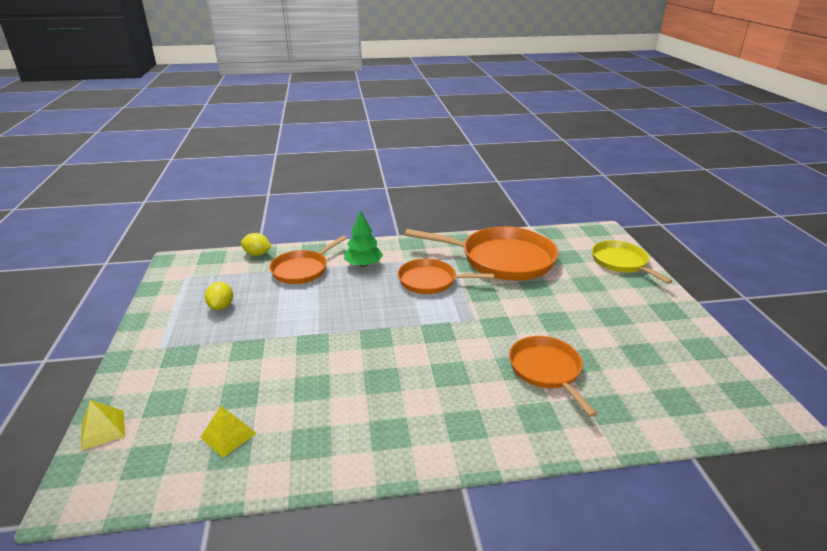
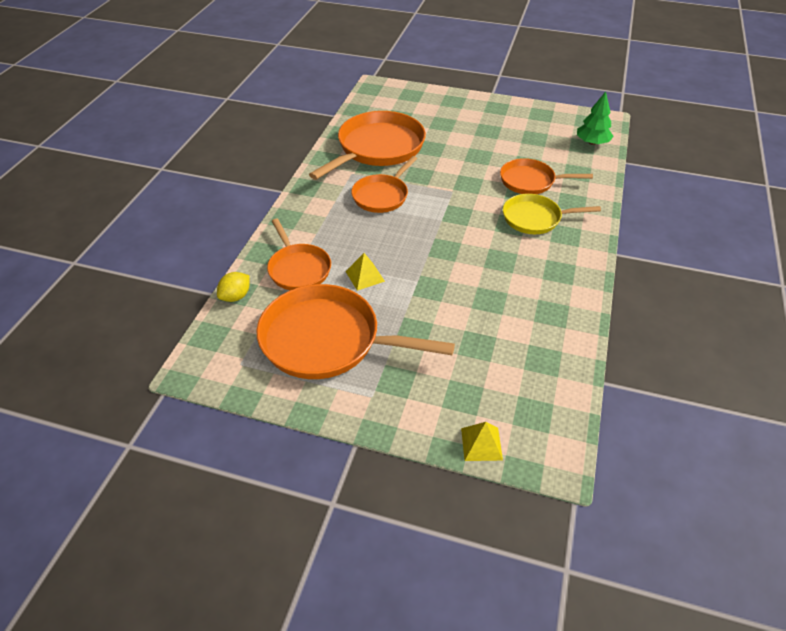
camera: 65 degrees left, 15 degrees up
yellow pyramid [200,406,257,458] -> yellow pyramid moved to [345,253,385,291]
yellow lemon [205,282,233,310] -> orange pan [256,284,455,379]
green tree [344,210,383,267] -> green tree moved to [577,91,614,145]
yellow pan [592,240,673,284] -> yellow pan moved to [503,194,601,234]

